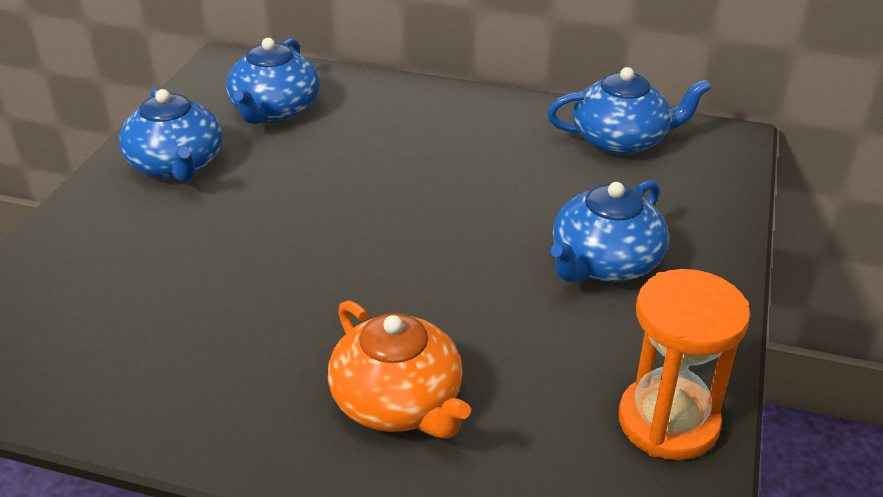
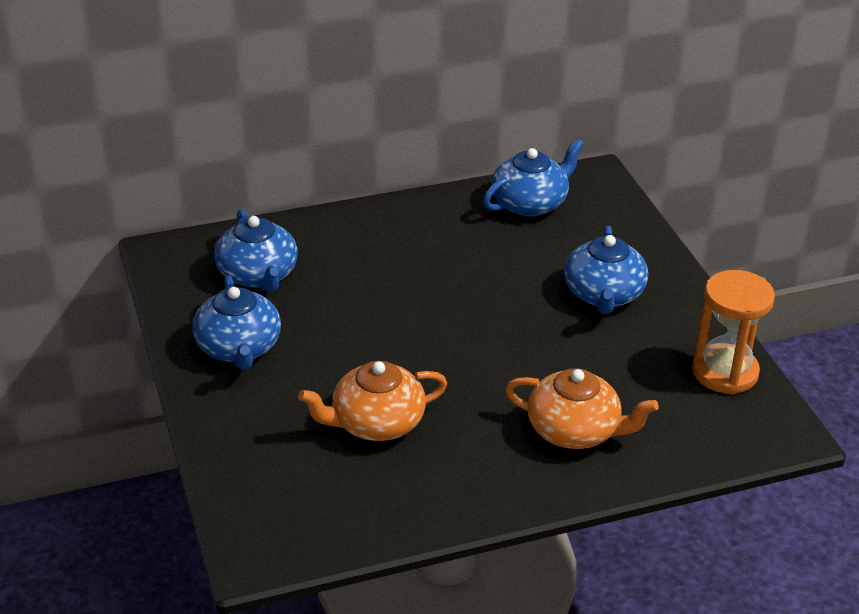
camera: 35 degrees left, 0 degrees up
blue teapot [119,88,222,182] -> blue teapot turned 45 degrees clockwise [193,275,281,370]
none -> orange teapot [298,361,448,441]

